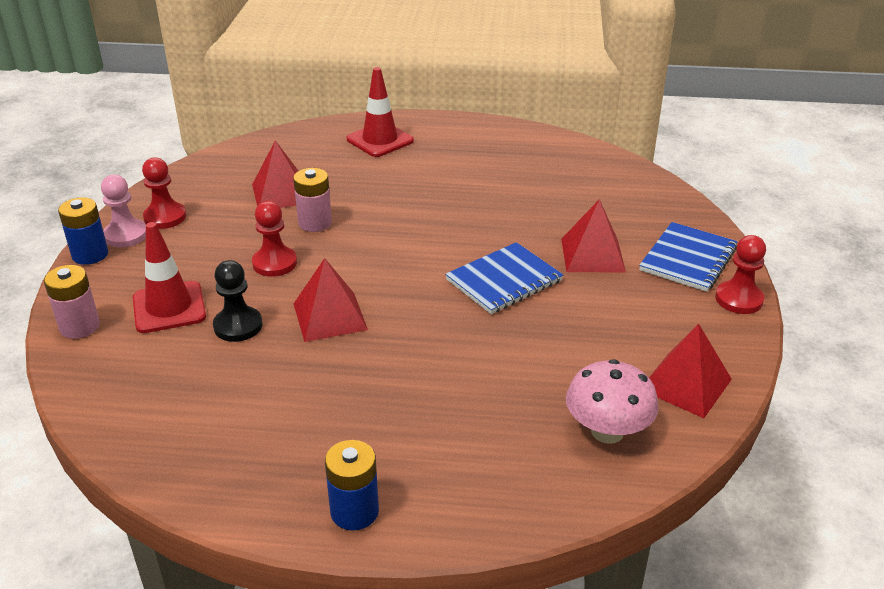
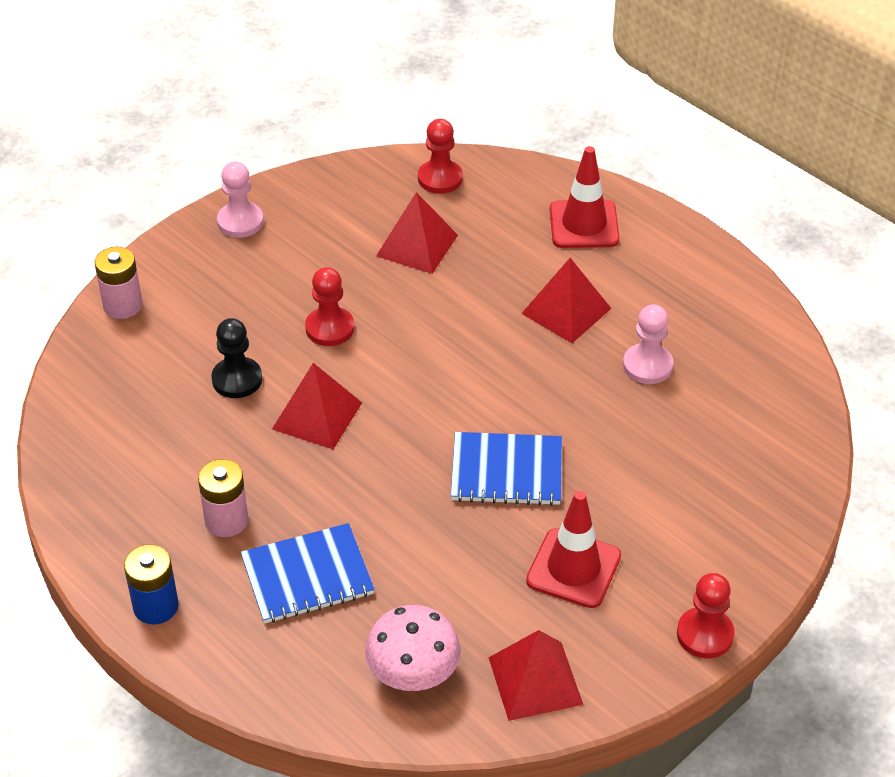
camera: 40 degrees right, 10 degrees up
blue battery [58,197,108,265] -> none
red traffic cone [133,222,206,333] -> red traffic cone moved to [526,491,621,608]
red pawn [142,157,186,229] -> red pawn moved to [418,119,463,194]
pink battery [293,168,332,232] -> pink battery moved to [198,459,248,537]
red pyramid [561,199,626,273] -> red pyramid moved to [521,258,612,343]
blue notebook [639,222,738,292] -> blue notebook moved to [241,523,375,624]
none -> pink pawn [623,304,673,384]

